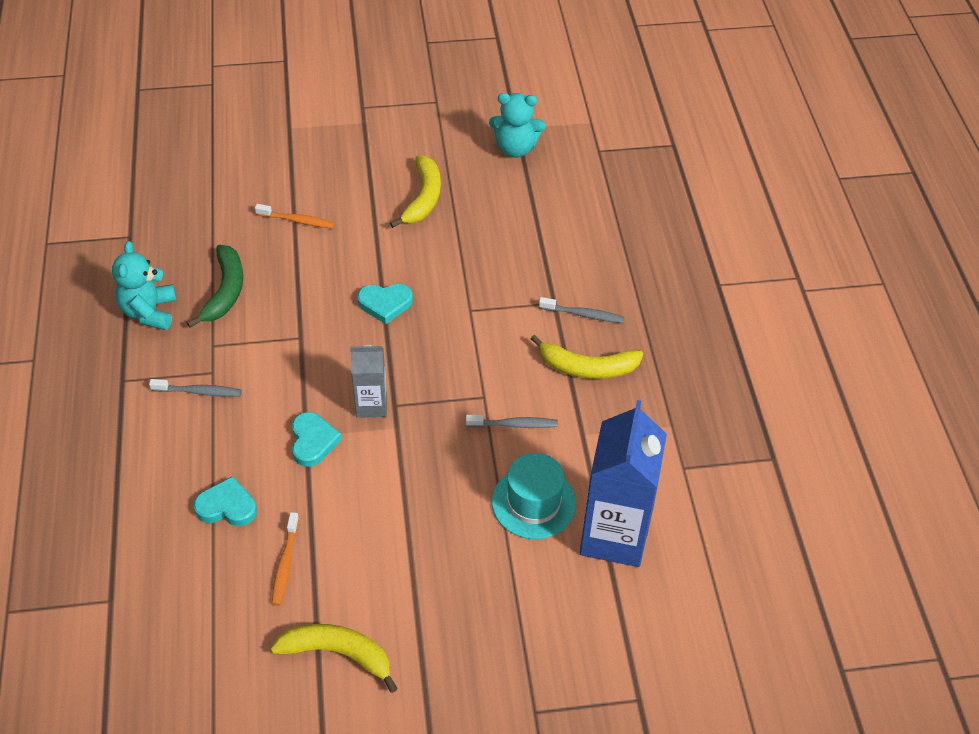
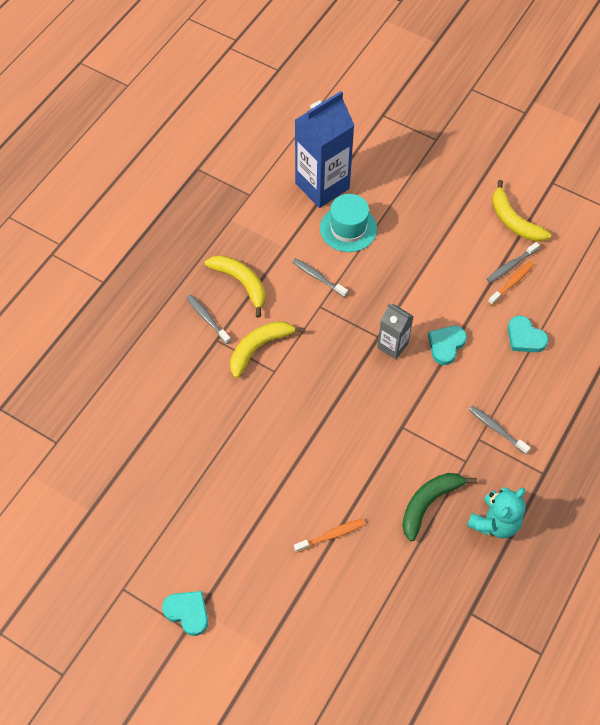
camera: 140 degrees left, 10 degrees up
orange toothbrush [255,204,335,228] -> orange toothbrush turned 105 degrees clockwise [294,518,365,553]
turquoise heart [357,284,413,324] -> turquoise heart moved to [162,591,208,636]
yellow banana [390,155,441,228] -> yellow banana moved to [230,321,305,378]
turquoise teddy bear [489,93,546,157] -> none
none -> grey toothbrush [487,242,540,283]

